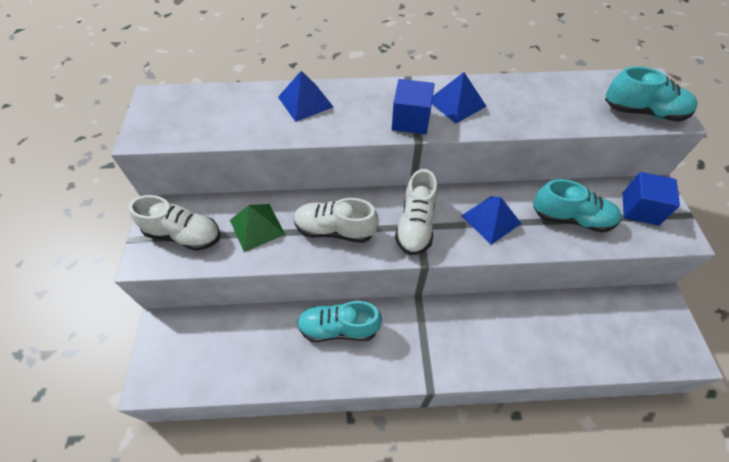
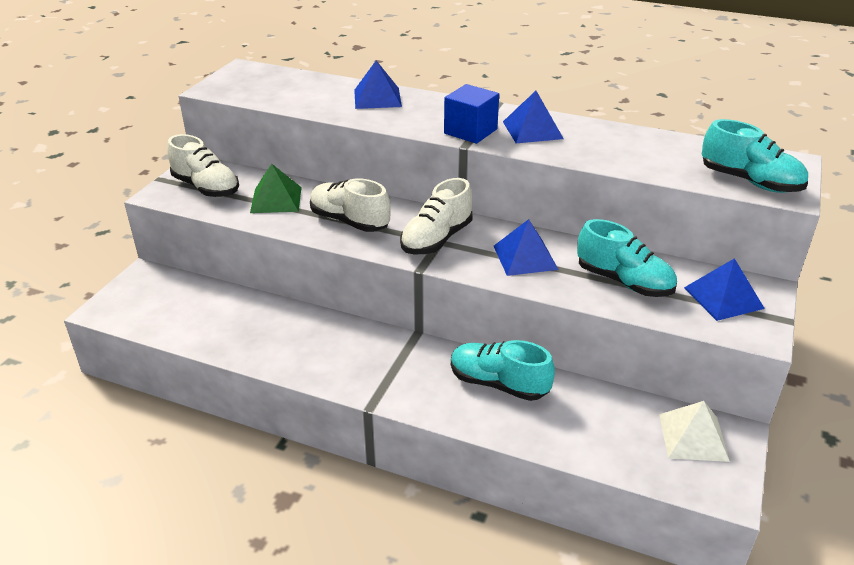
camera: 25 degrees right, 20 degrees down
turquoise shoe [297,301,382,342] -> turquoise shoe moved to [451,340,555,401]
blue cube [622,172,680,226] -> blue pyramid [684,258,765,321]
none -> white pyramid [659,401,730,462]

